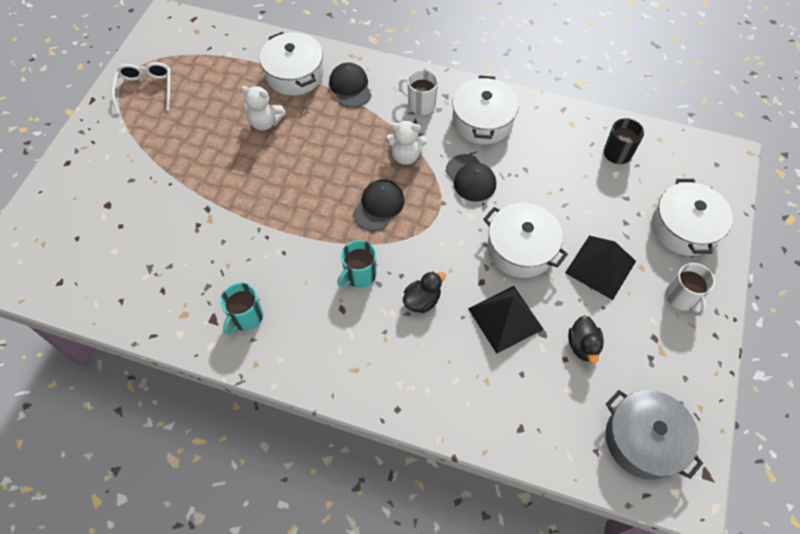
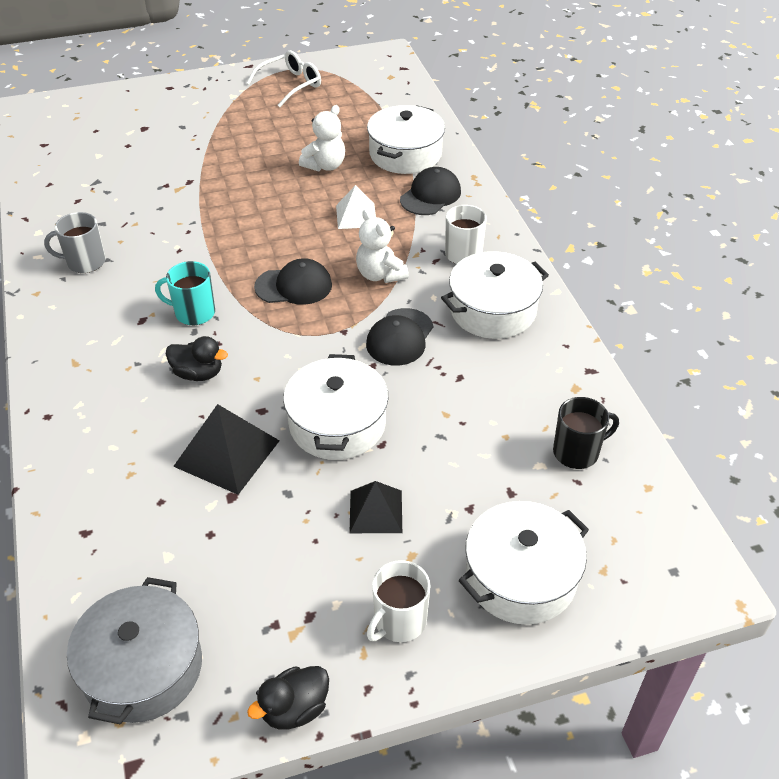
camera: 55 degrees right, 15 degrees down
turquoise mug [220,283,263,335] -> grey mug [44,212,106,273]
white teddy bear [241,86,286,130] -> white teddy bear turned 120 degrees counterclockwise [299,105,345,171]
black pyramid [565,236,636,300] -> black pyramid [349,481,402,533], size x0.65
black duck [568,315,604,364] -> black duck moved to [247,666,329,730]
none -> white pyramid [336,185,376,229]

